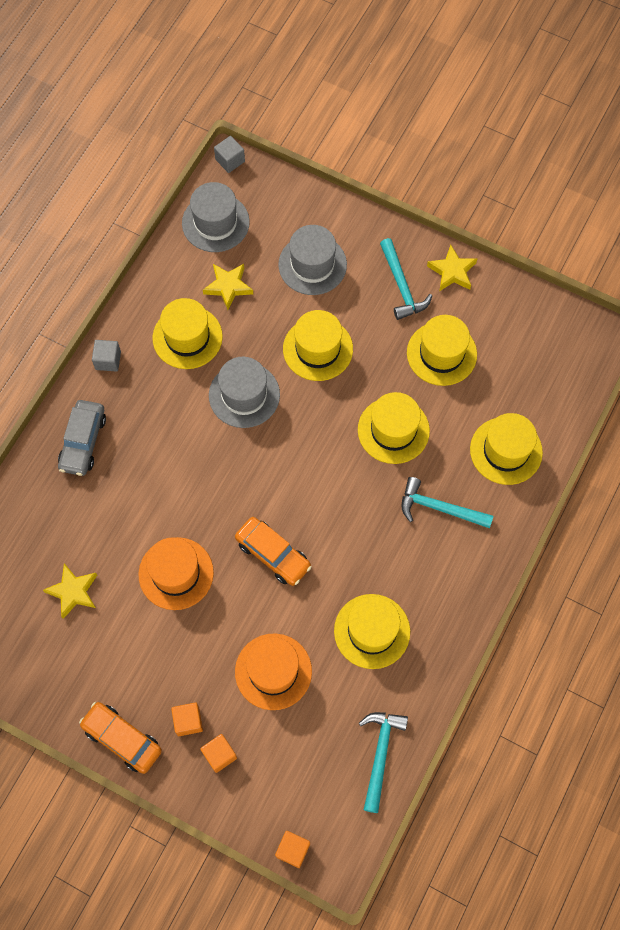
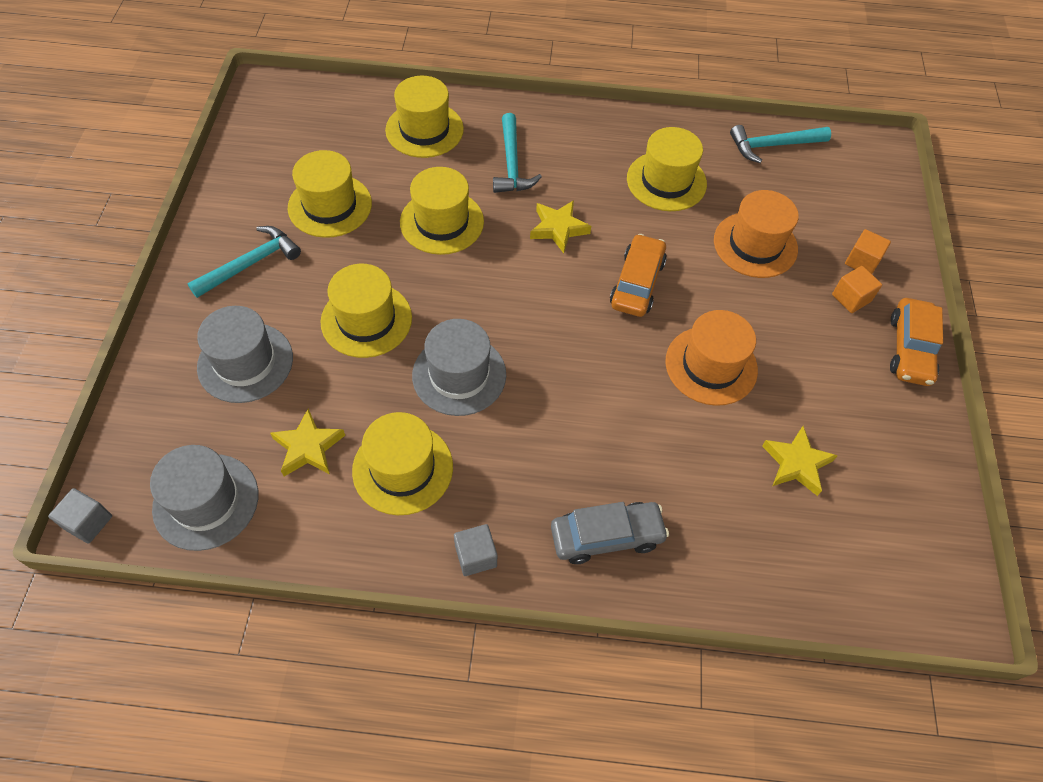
camera: 115 degrees left, 10 degrees down
orange cube [275,831,310,868] -> none
yellow star [427,245,477,292] -> yellow star moved to [530,200,591,253]

